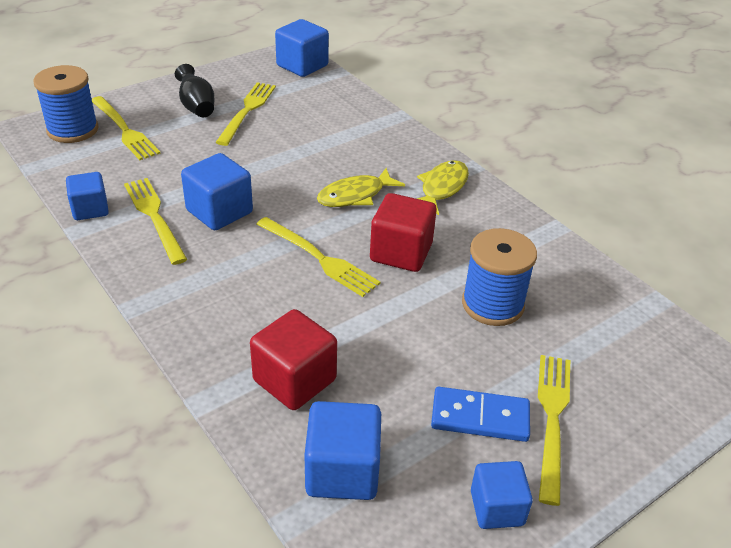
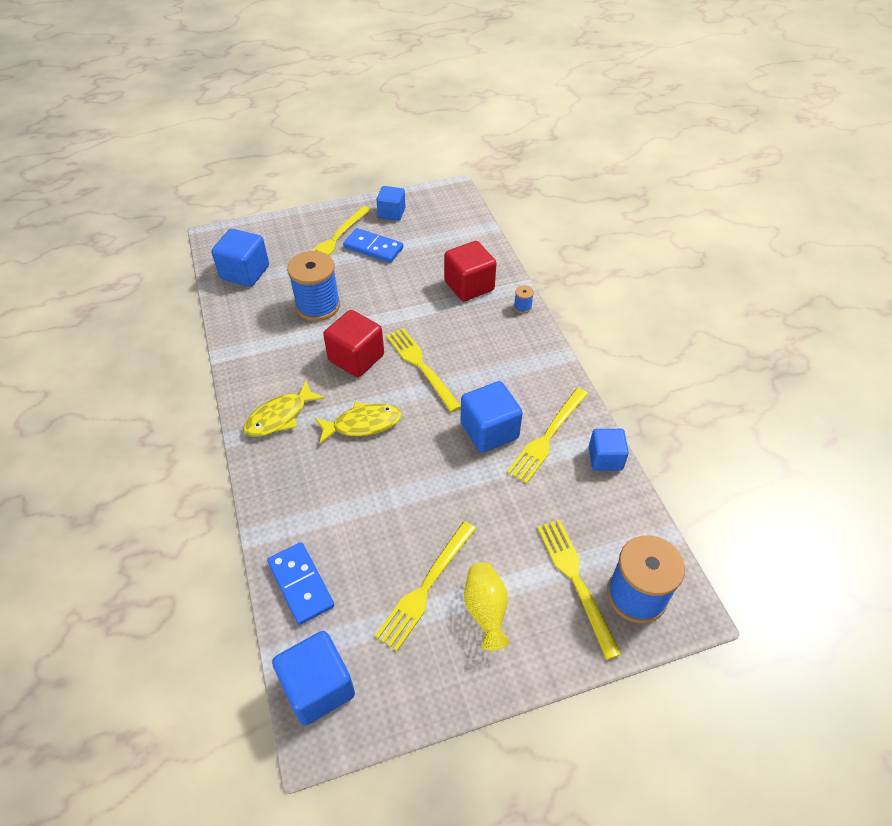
camera: 160 degrees left, 10 degrees up
yellow fork [124,178,188,265] -> yellow fork turned 45 degrees clockwise [507,388,588,484]
black vase [175,64,214,117] -> yellow vase [464,562,509,651]
blue cube [304,401,381,500] -> blue cube moved to [211,229,269,287]
none -> blue domino [267,542,334,625]
none -> blue spool [514,285,534,313]

